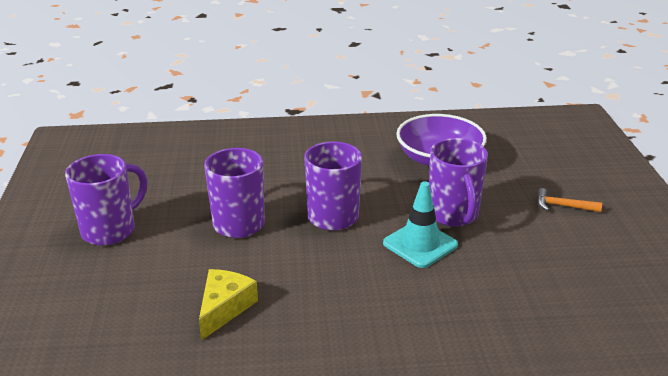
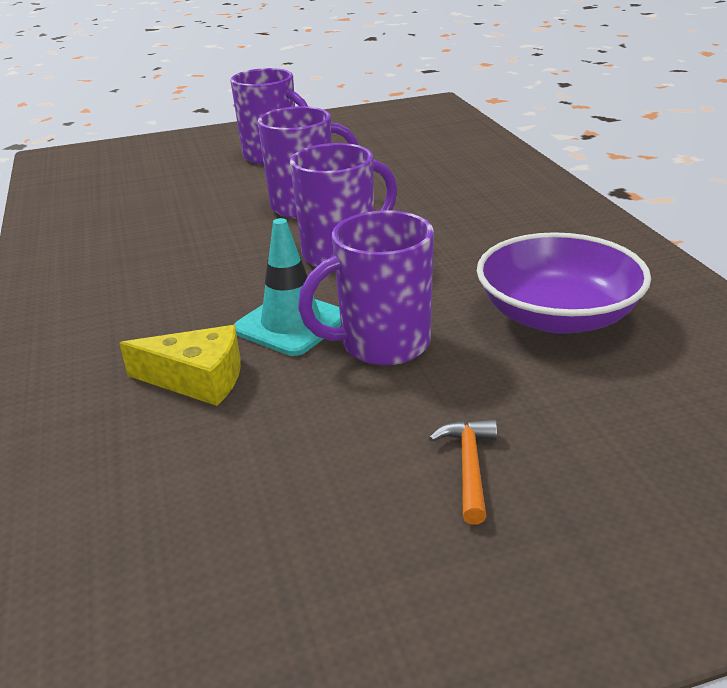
camera: 80 degrees right, 0 degrees up
yellow cheese [199,269,258,341] -> yellow cheese moved to [119,325,241,406]

